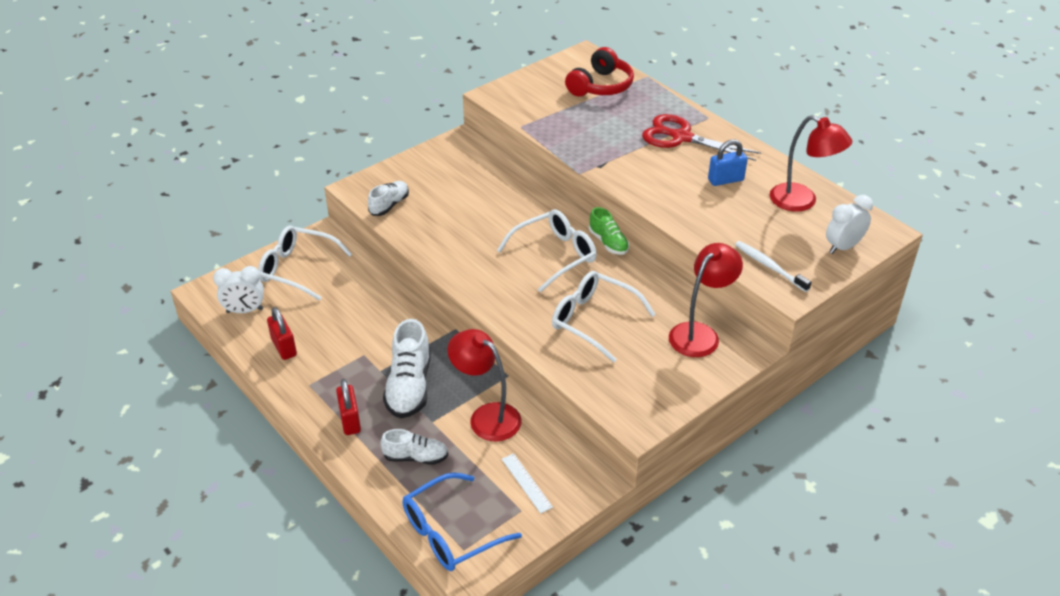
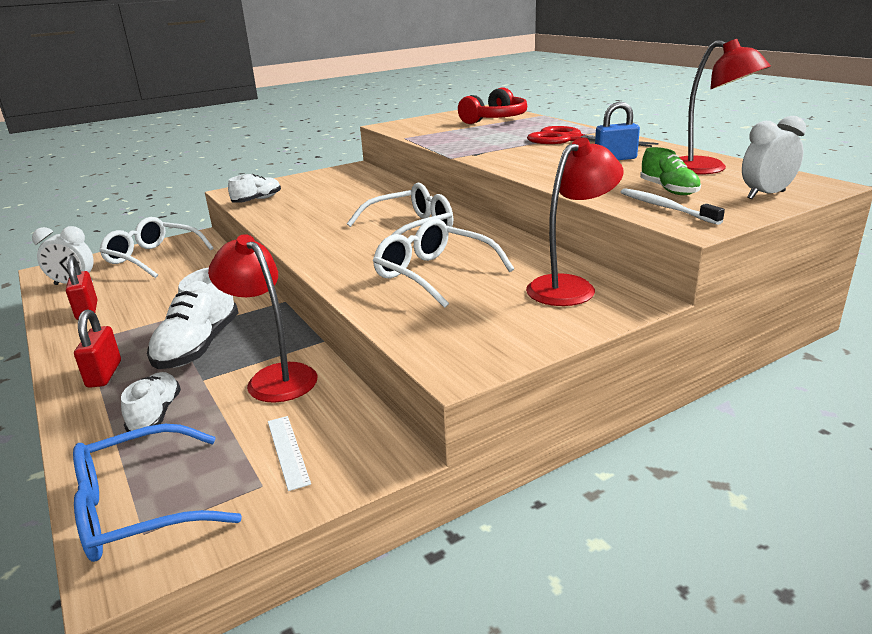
camera: 10 degrees right, 15 degrees down
white shoe [380,429,448,465] -> white shoe turned 105 degrees counterclockwise [121,372,181,432]
green shoe [589,207,629,255] -> green shoe moved to [640,147,701,195]

